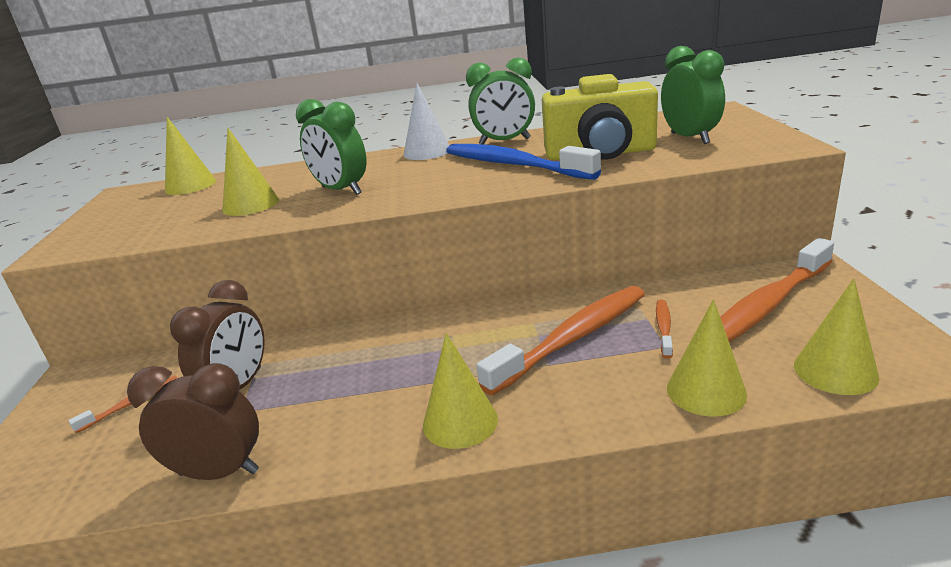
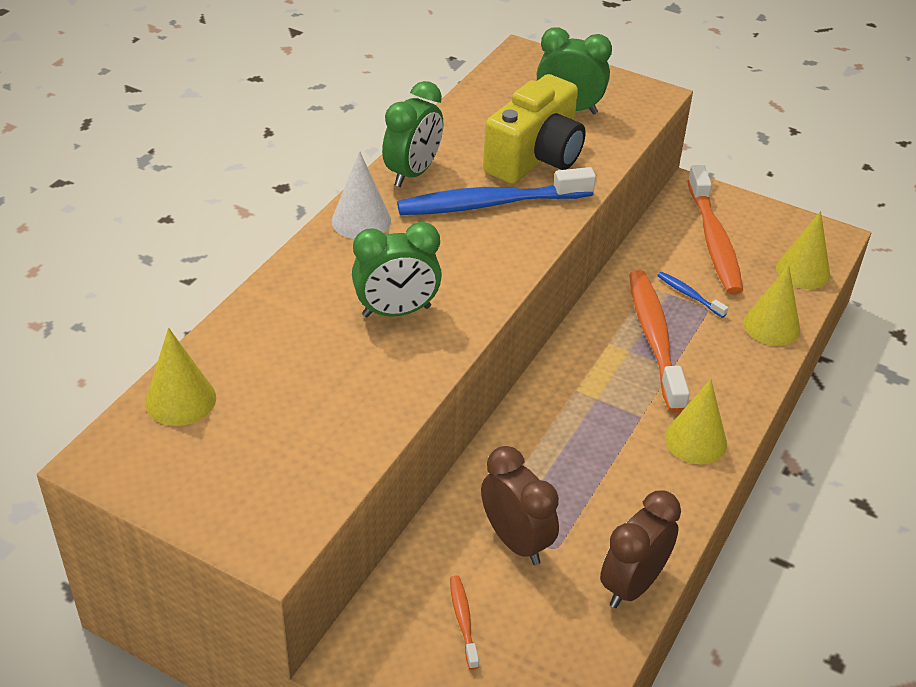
camera: 60 degrees left, 15 degrees up
yellow cone [222,128,279,216] -> none
orange toothbrush [656,300,673,358] -> blue toothbrush [657,272,728,318]

